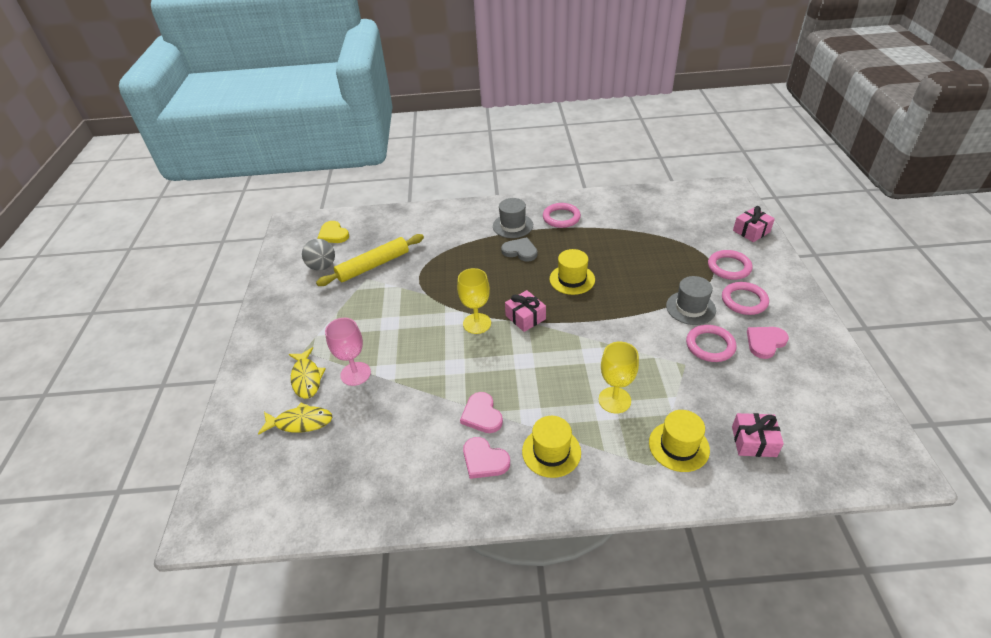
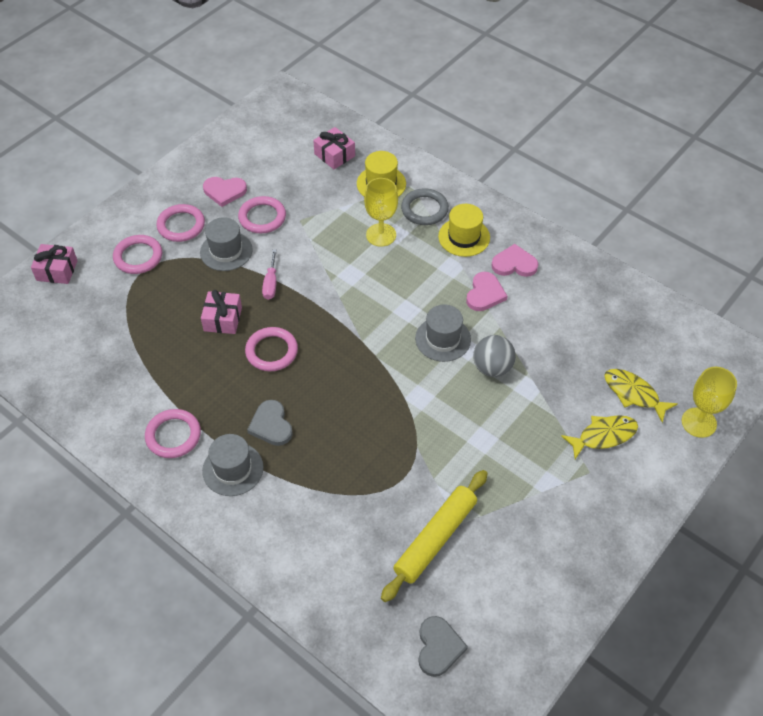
camera: 140 degrees left, 10 degrees up
yellow fish [289,347,326,399] -> yellow fish turned 45 degrees clockwise [561,415,638,459]
grey ball [302,239,335,271] -> grey ball moved to [473,335,516,377]
yellow rolling pin [316,234,424,286] -> yellow rolling pin turned 60 degrees counterclockwise [381,470,488,602]
yellow heart [317,221,349,243] -> grey heart [418,616,468,677]
pink goblet [325,318,371,386] -> none
yellow goblet [457,268,491,334] -> yellow goblet moved to [682,367,737,438]
pink heart [463,437,510,479] -> pink heart turned 75 degrees counterclockwise [491,244,538,277]
pink gift [505,290,546,332] -> pink gift moved to [201,290,242,334]
yellow hat [550,249,595,295] -> pink ring [245,327,298,371]
none -> pink screwdriver [262,250,277,300]
none -> grey ring [401,188,449,225]
none -> grey hat [415,305,471,362]

